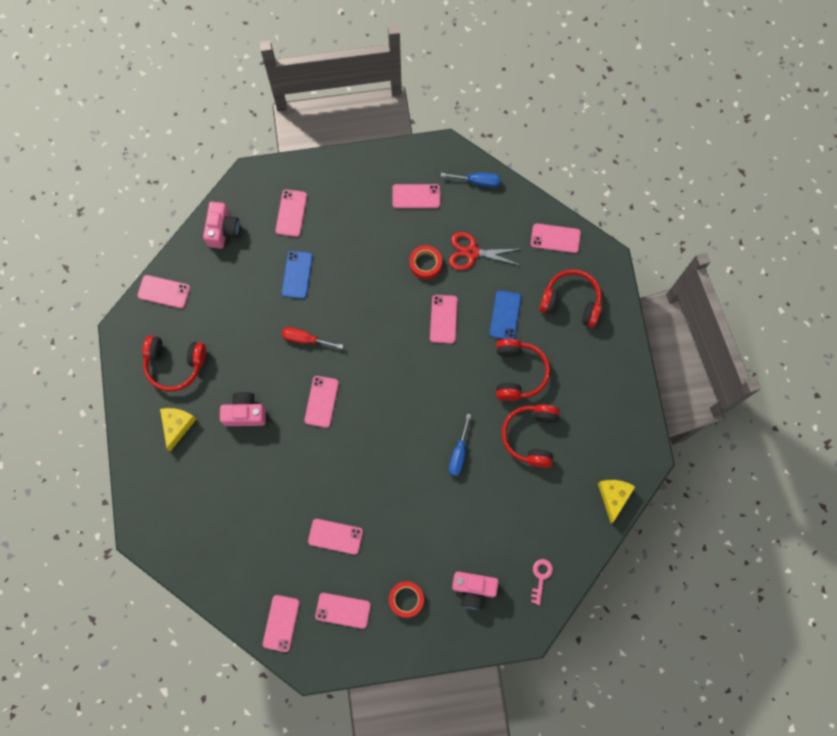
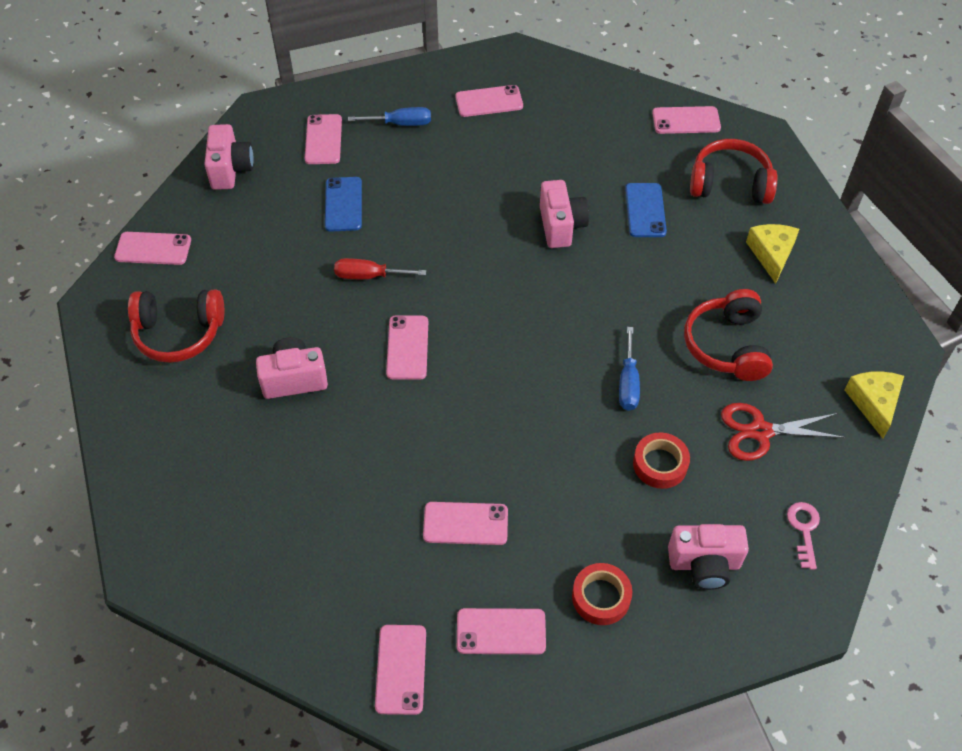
camera: 10 degrees left, 20 degrees down
yellow cheese [160,408,197,451] -> yellow cheese moved to [746,224,799,284]
red tape [409,245,442,280] -> red tape moved to [633,432,690,489]
pink phone [430,295,458,343] -> pink camera [540,180,589,248]
blue screwdriver [441,172,501,187] -> blue screwdriver moved to [348,107,431,126]
red scissors [449,232,520,270] -> red scissors moved to [721,403,846,461]
red headphones [496,339,550,401] -> none

